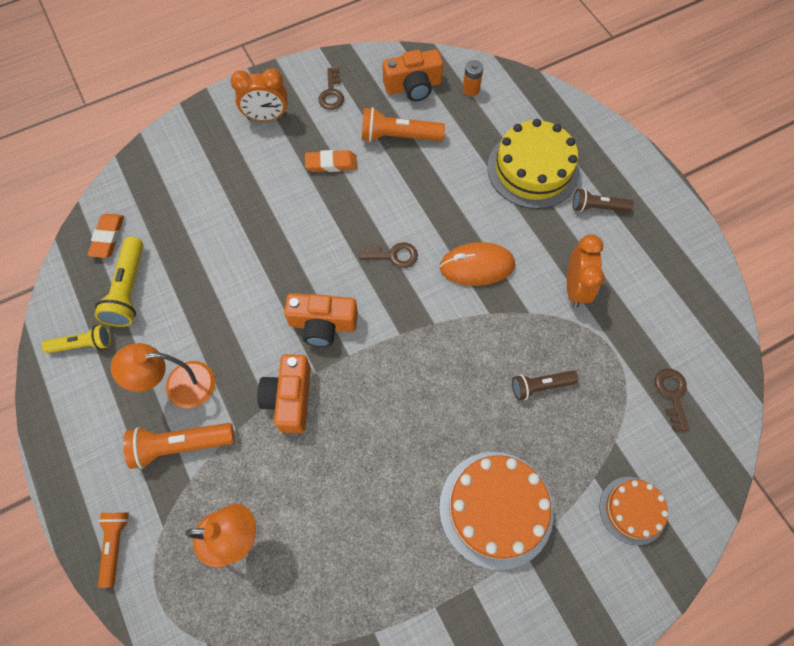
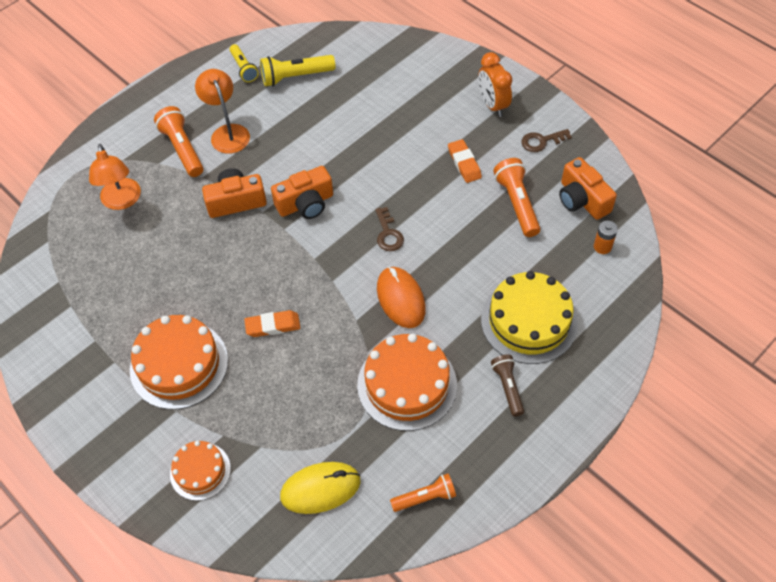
camera: 75 degrees right, 10 degrees down
orange eraser [87,214,124,258] -> orange eraser moved to [244,310,300,337]
orange flashlight [98,513,129,588] -> orange flashlight moved to [390,474,456,512]
orange camera [284,293,358,347] -> orange camera turned 105 degrees counterclockwise [271,166,333,219]
brown flashlight [512,371,578,400] -> none
orange clock [567,234,604,308] -> orange cake [357,334,457,431]
brown key [655,369,689,431] -> yellow mouse [280,462,361,514]

